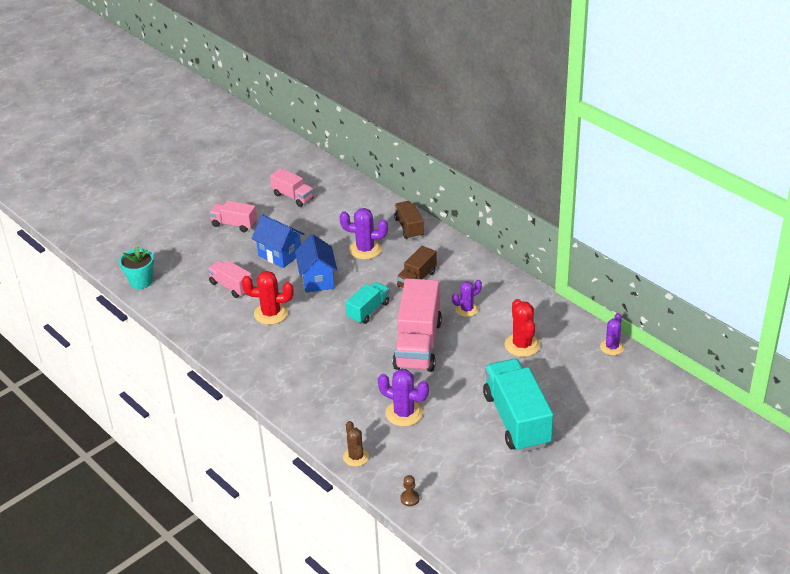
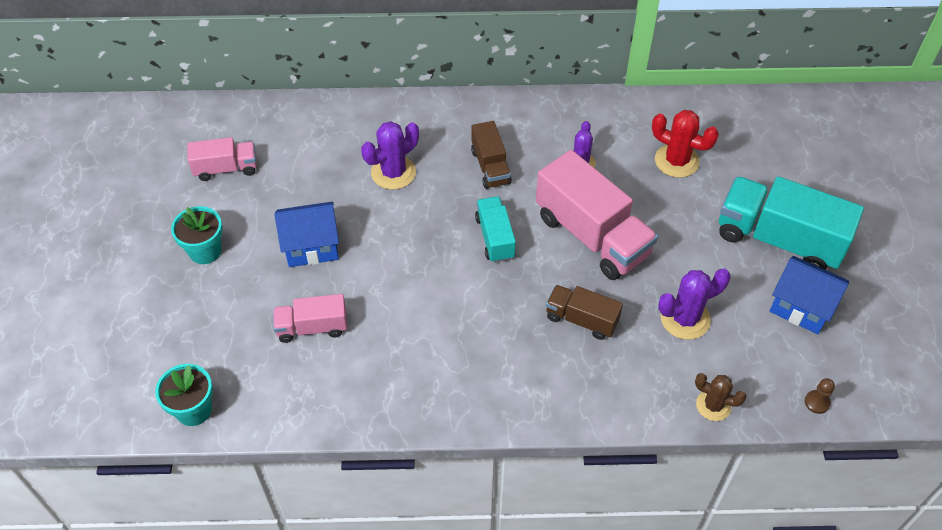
camera: 50 degrees left, 15 degrees up
pink truck [209,201,257,232] -> turquoise flower pot [171,206,223,264]
red cactus [242,271,294,325] -> none
blue house [295,234,337,293] -> blue house moved to [770,256,849,334]
brown truck [394,201,424,239] -> brown truck moved to [546,285,623,340]
purple cactus [600,313,624,355] -> none

